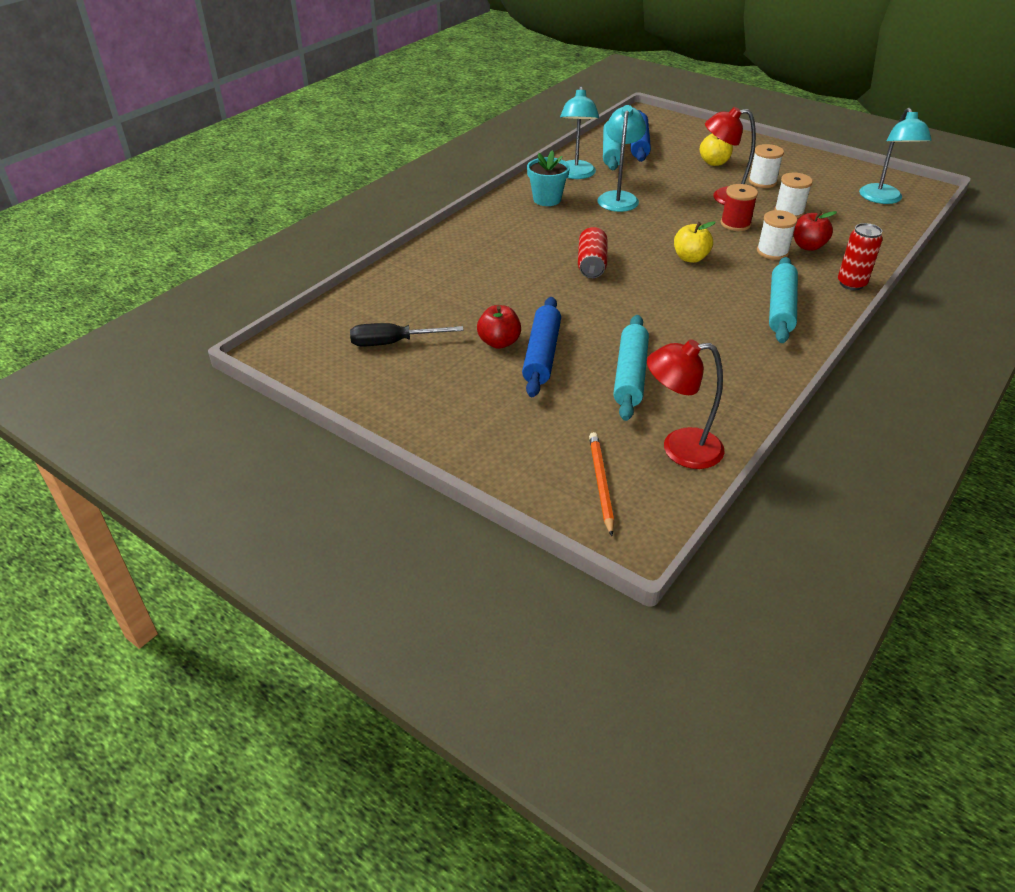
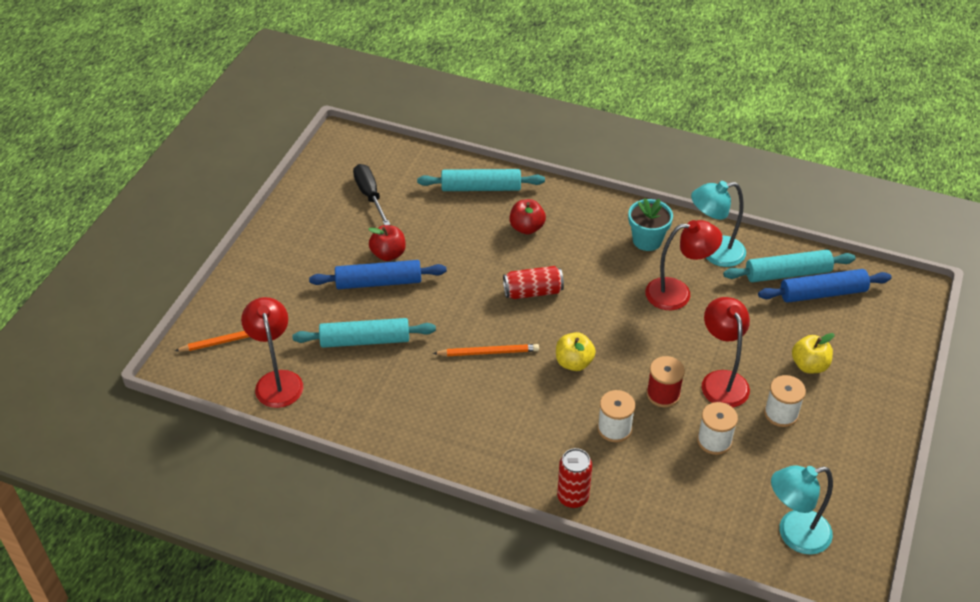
camera: 75 degrees right, 5 degrees up
turquoise lamp [597,105,646,212] -> red lamp [645,220,722,310]
turquoise rolling pin [769,257,798,343] -> turquoise rolling pin moved to [417,169,545,191]
red apple [793,211,837,251] -> red apple moved to [510,199,546,234]
none -> orange pencil [433,344,539,356]

